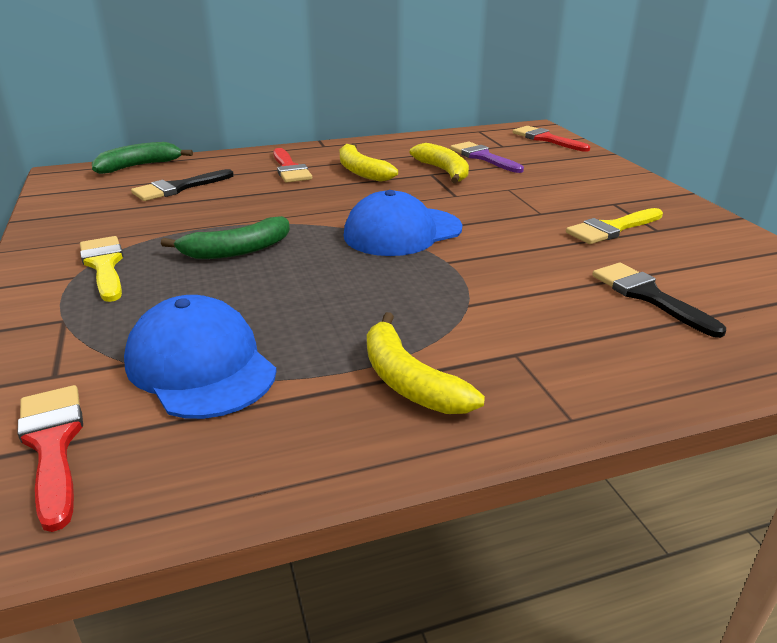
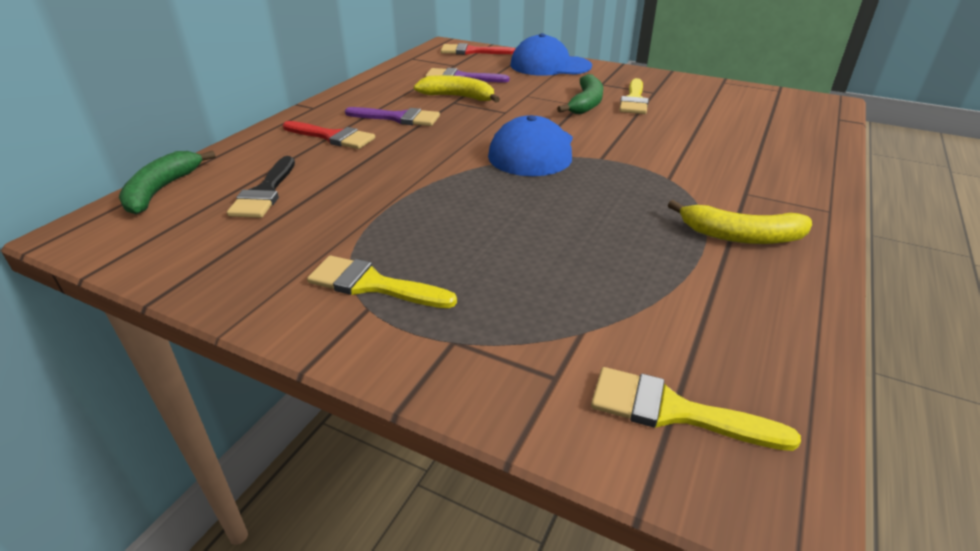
camera: 45 degrees left, 5 degrees up
red brush [17,385,83,532] -> yellow brush [591,367,801,451]
blue cap [124,295,277,419] -> blue cap moved to [511,33,592,76]
green banana [161,216,290,259] -> green banana moved to [557,74,603,114]
yellow banana [340,143,398,182] -> purple brush [345,107,440,126]
black brush [592,263,726,338] -> none

